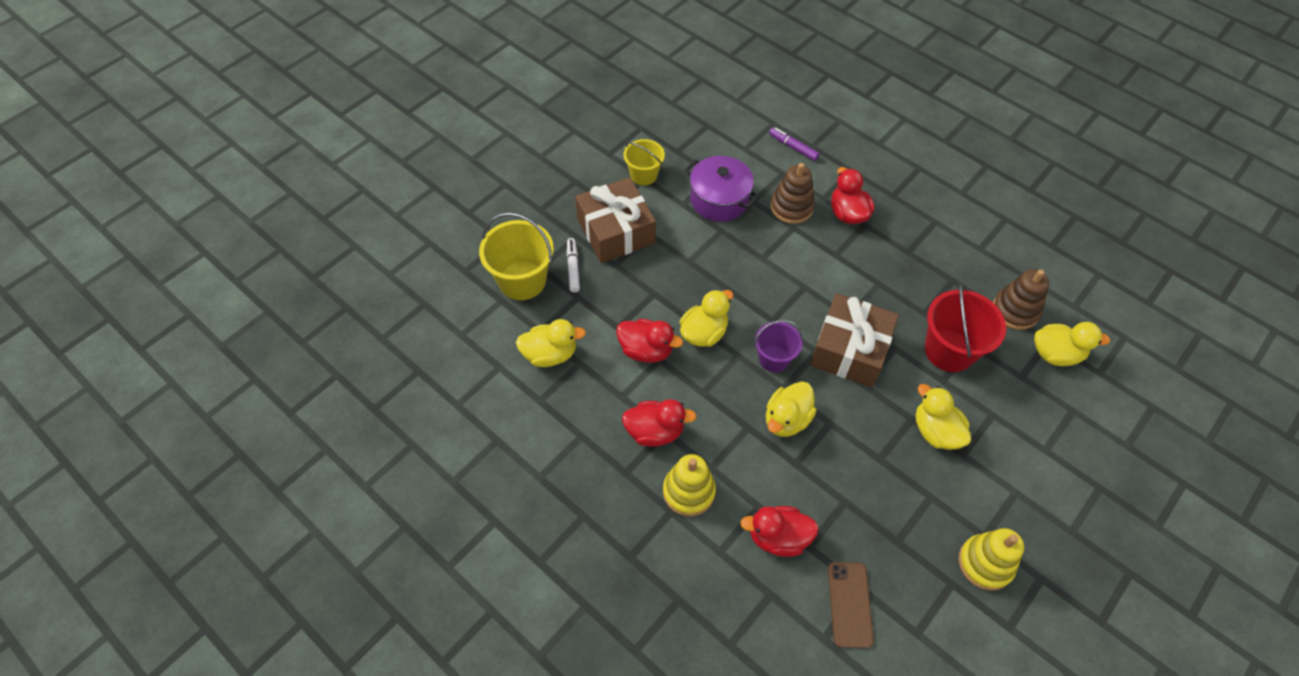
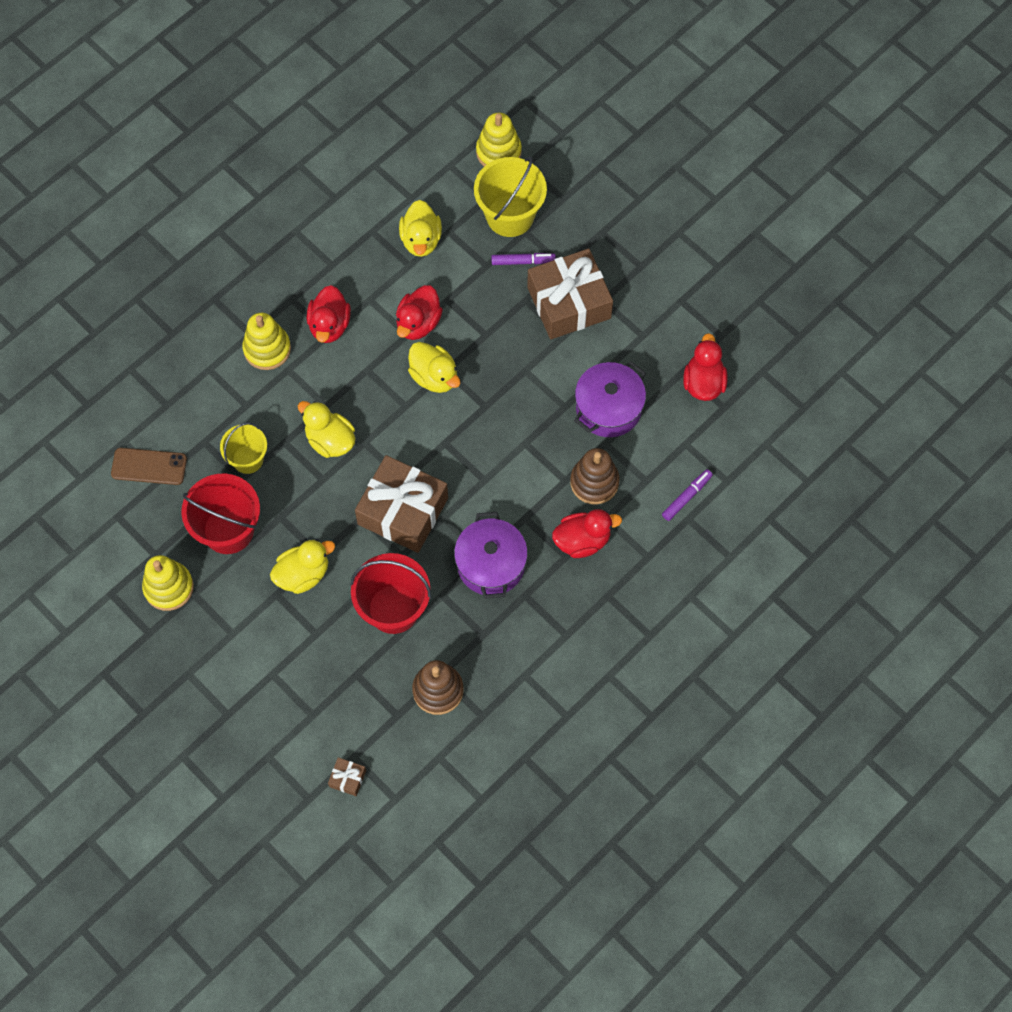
camera: 95 degrees right, 10 degrees up
white marker [567,238,580,292] -> purple marker [491,253,556,265]
yellow bucket [623,139,665,185] -> yellow bucket moved to [220,423,267,474]
red duck [740,506,819,557] -> red duck moved to [683,333,728,401]
purple bucket [755,320,802,372] -> none
yellow duck [1034,322,1110,366] -> none
none -> red bucket [181,474,260,554]
none -> brown gift [328,757,366,796]
none -> purple pot [454,512,528,599]
none -> yellow stacking toy [476,113,522,166]

